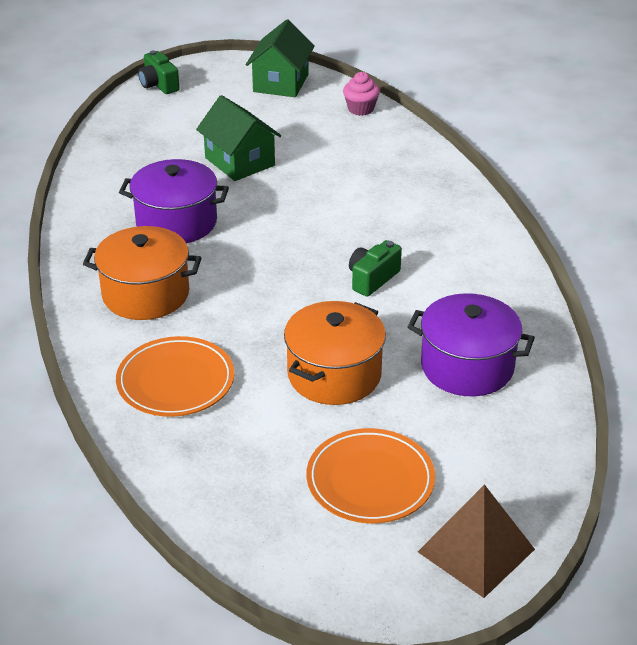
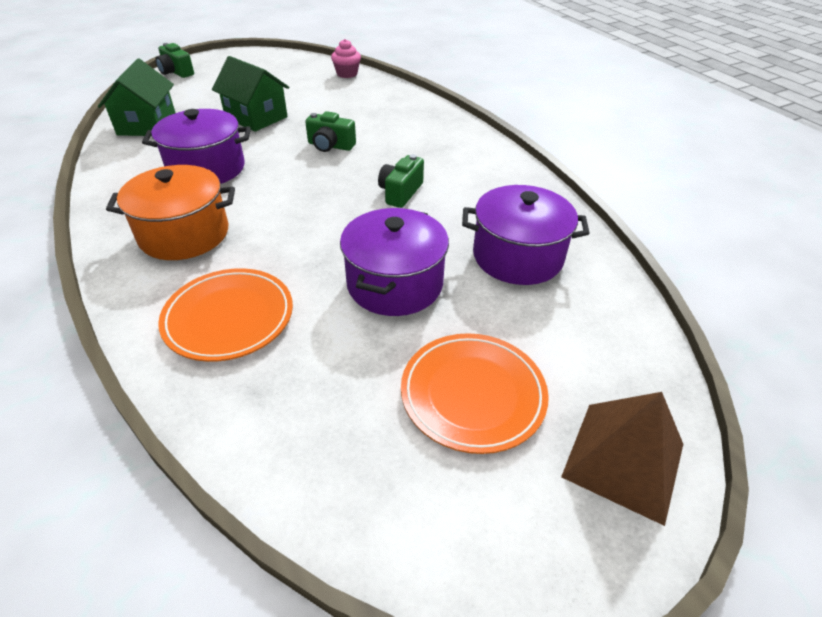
camera: 15 degrees left, 5 degrees up
green house [246,19,315,97] -> green house moved to [98,59,175,136]
orange pot [284,301,386,405] -> purple pot [340,208,449,316]
none -> green camera [305,111,356,152]

